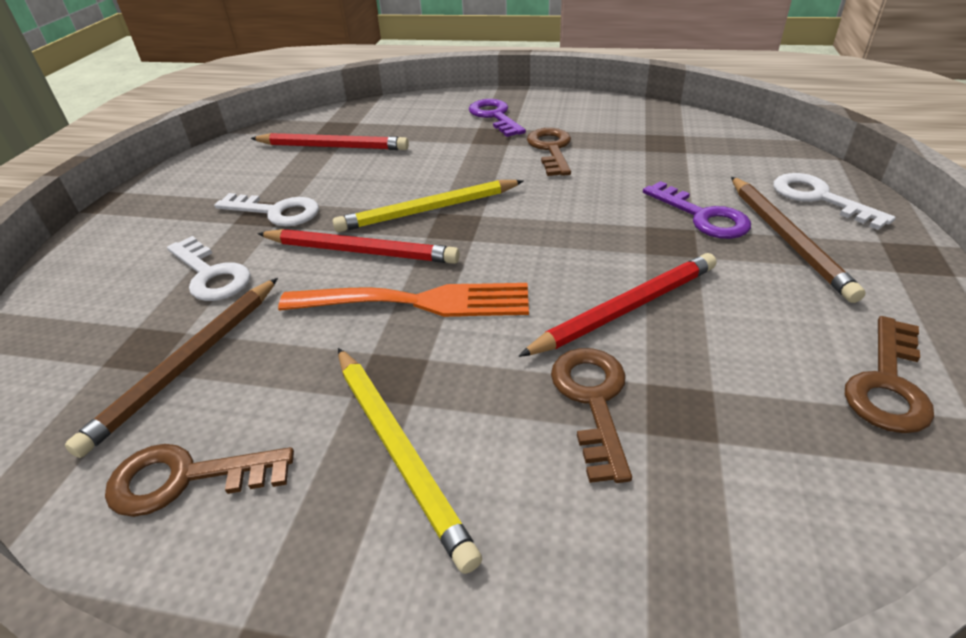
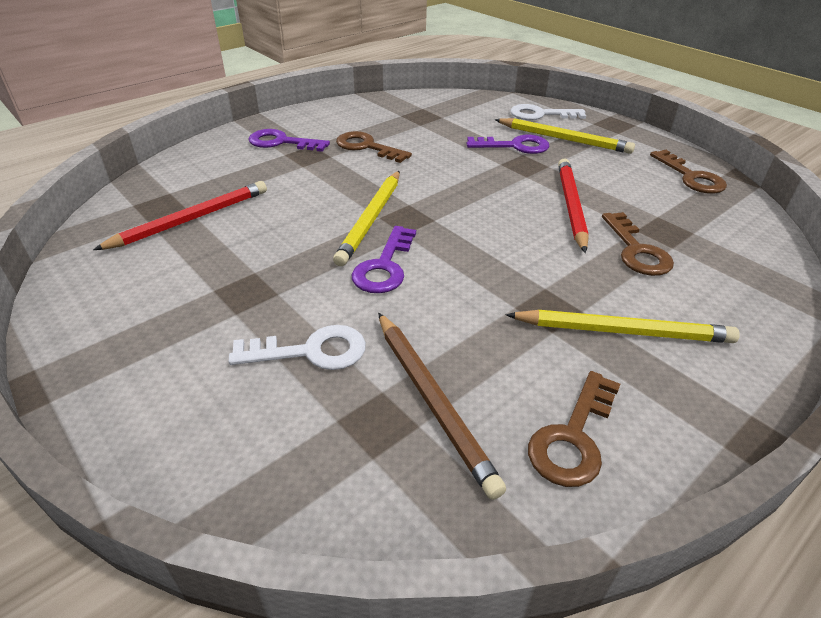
camera: 55 degrees left, 0 degrees up
white key [214,193,319,226] -> none
red pencil [257,229,460,264] -> purple key [351,226,416,293]
orange fork [278,283,529,317] -> none
brown key [551,348,632,483] -> brown key turned 135 degrees counterclockwise [602,212,674,276]
brown pencil [731,177,866,303] -> yellow pencil [495,118,635,154]

